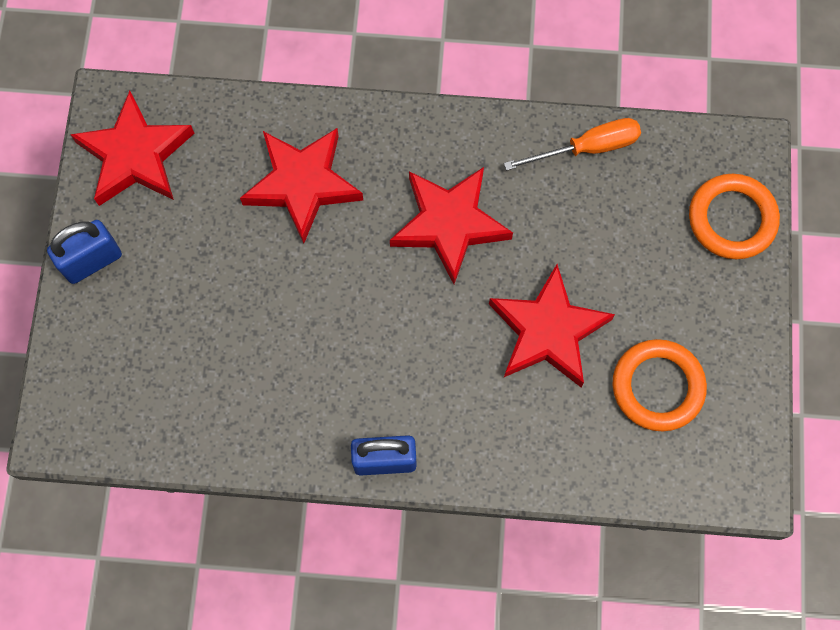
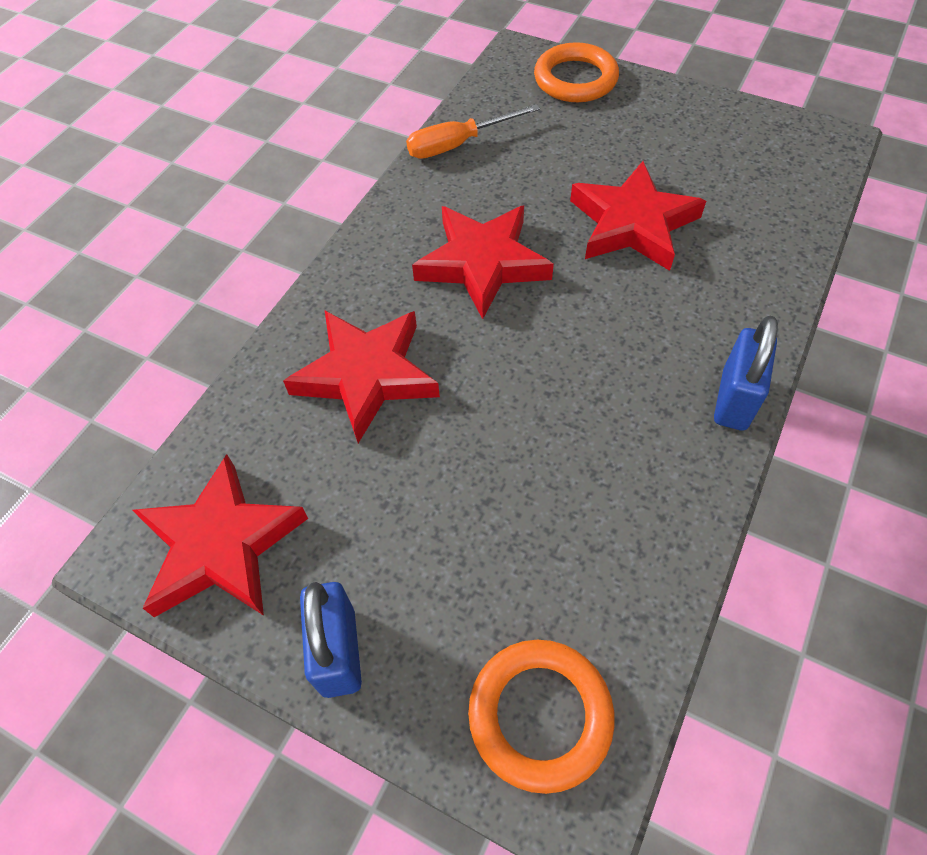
camera: 65 degrees left, 15 degrees down
orange screwdriver [504,118,641,171] -> orange screwdriver turned 120 degrees counterclockwise [406,104,540,159]
orange ring [613,339,707,431] -> orange ring moved to [468,640,615,794]

